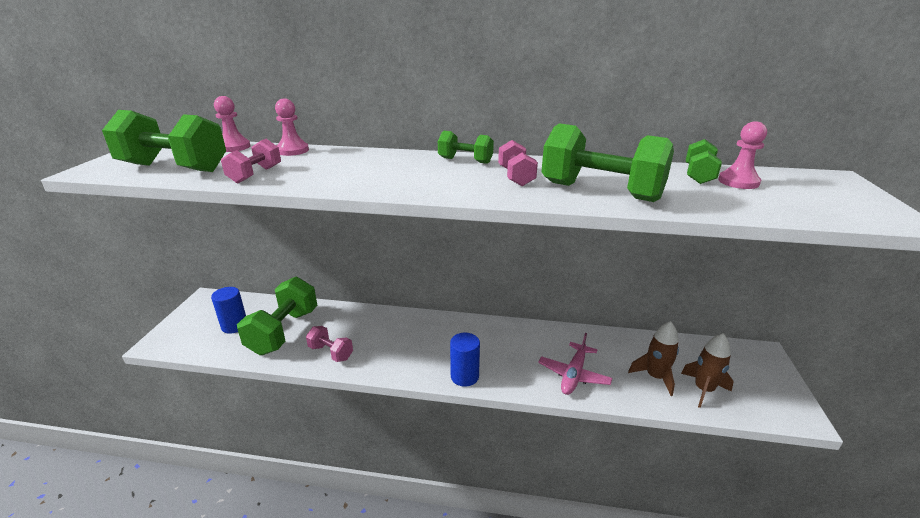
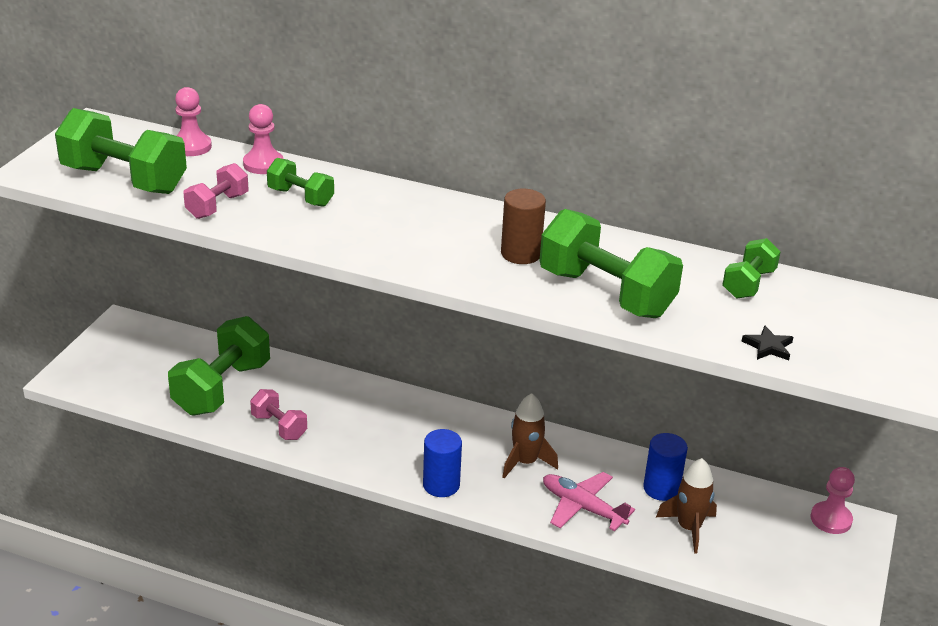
camera: 10 degrees right, 5 degrees up
blue cylinder [211,287,246,334] -> blue cylinder moved to [643,433,688,501]
green dumbbell [438,131,494,164] -> green dumbbell moved to [267,158,334,207]
pink dumbbell [498,140,538,186] -> brown cylinder [501,189,546,264]
pink plane [538,333,612,395] -> pink plane turned 90 degrees clockwise [543,472,635,531]
brown rocket [681,333,734,408] -> brown rocket moved to [502,393,558,479]
pink pawn [718,121,767,189] -> pink pawn moved to [811,467,855,534]
none -> black star [742,325,793,361]

